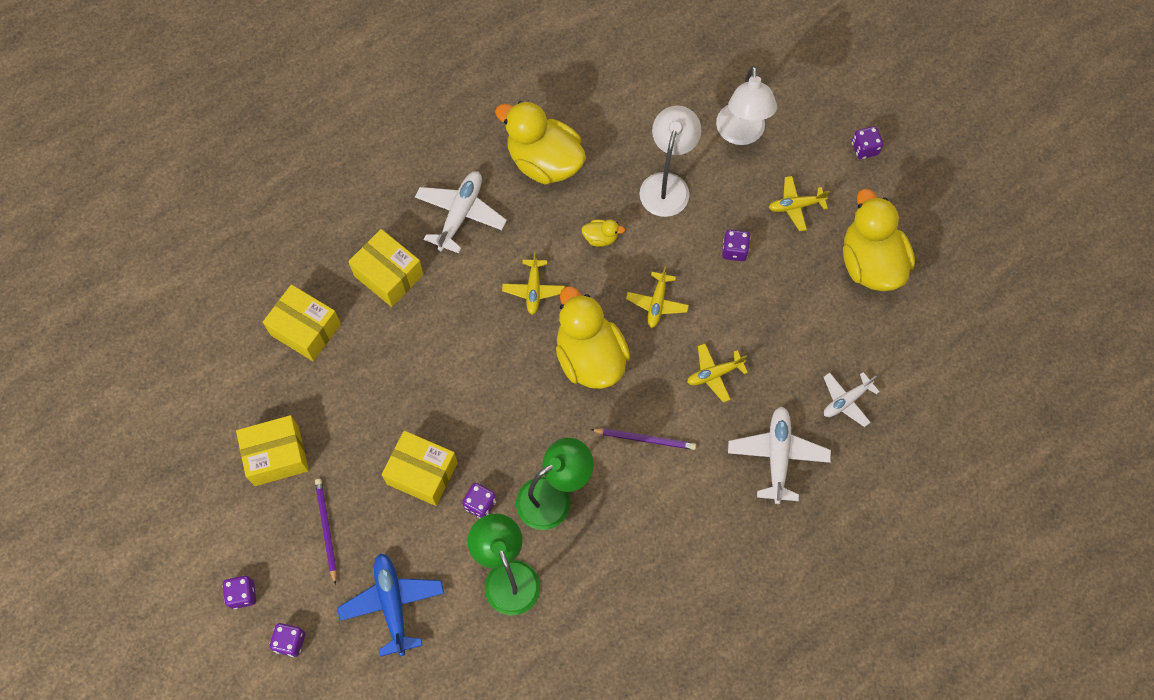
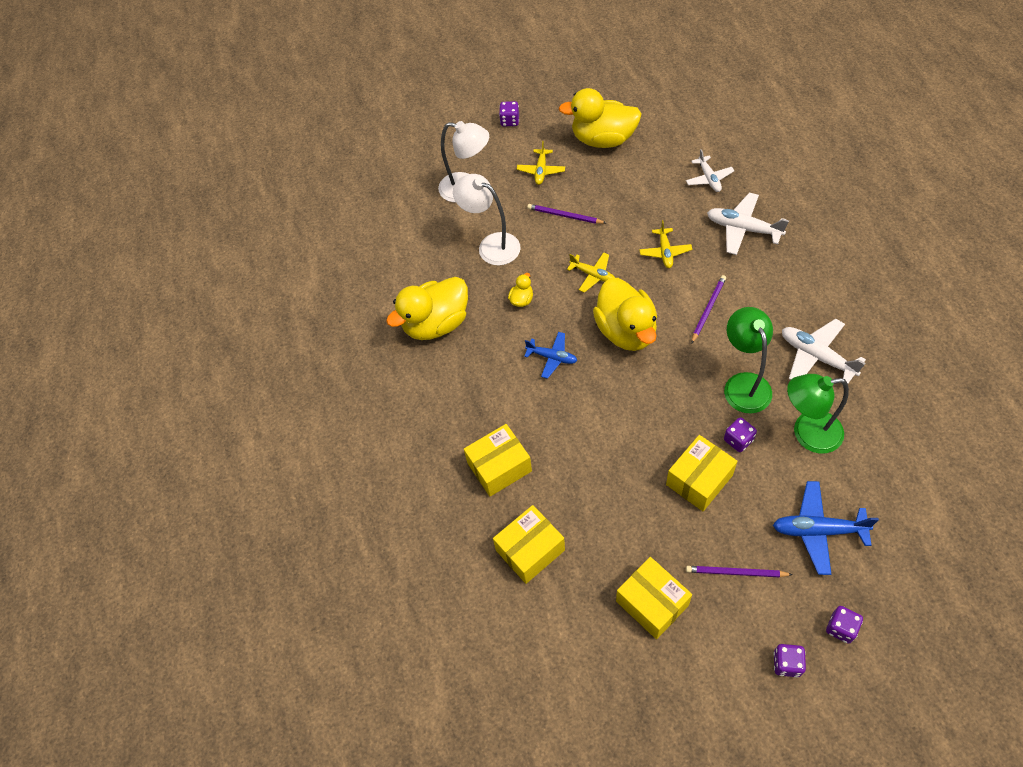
camera: 65 degrees left, 10 degrees down
yellow box [236,415,309,486] -> yellow box turned 45 degrees counterclockwise [616,557,692,639]
white plane [415,172,507,253] -> white plane moved to [782,319,866,383]
yellow plane [502,252,565,315] -> blue plane [524,332,577,379]
yellow duck [556,286,630,389] -> yellow duck turned 105 degrees counterclockwise [593,278,657,351]
purple dice [722,229,750,261] -> purple pencil [527,204,606,224]

